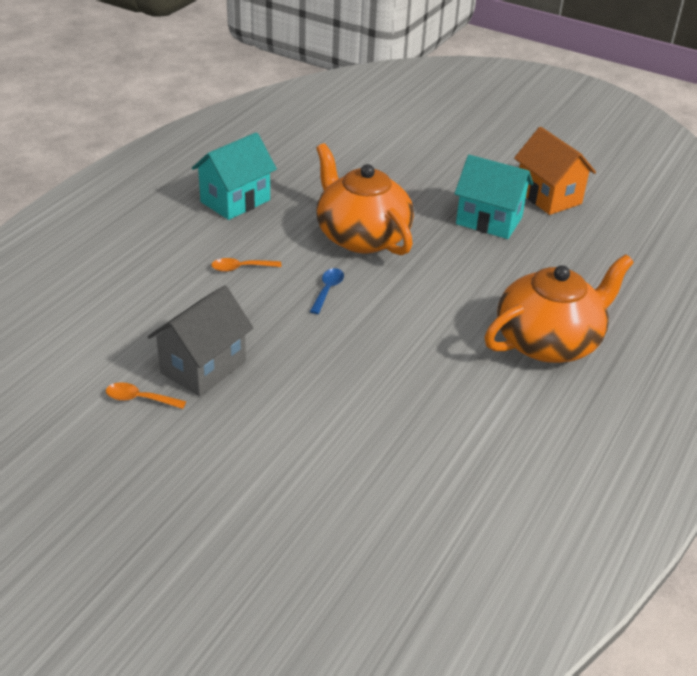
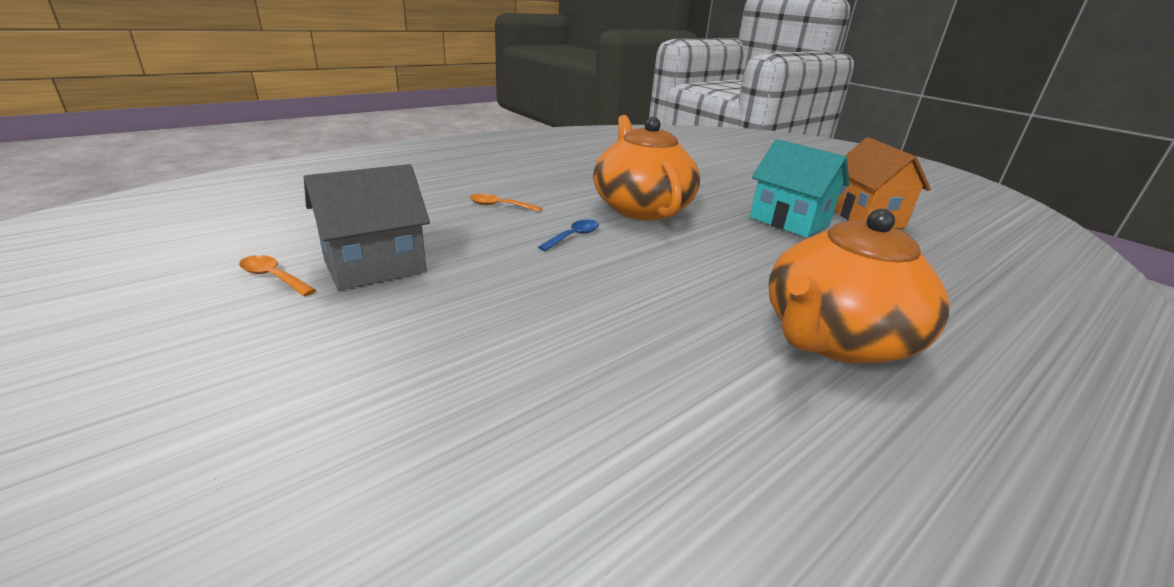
camera: 20 degrees right, 10 degrees down
turquoise house [192,132,277,220] -> none
orange teapot [485,254,634,363] -> orange teapot turned 150 degrees clockwise [769,209,949,364]

